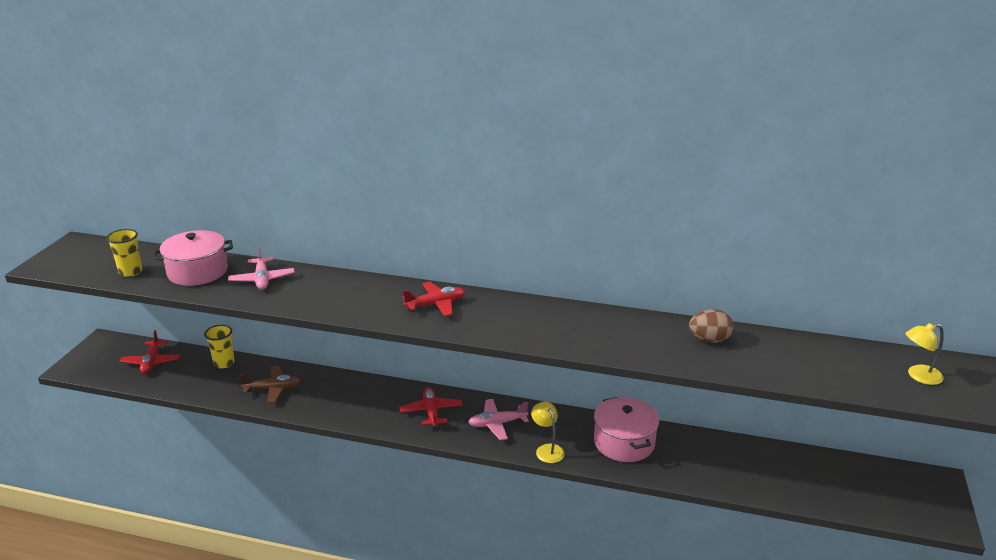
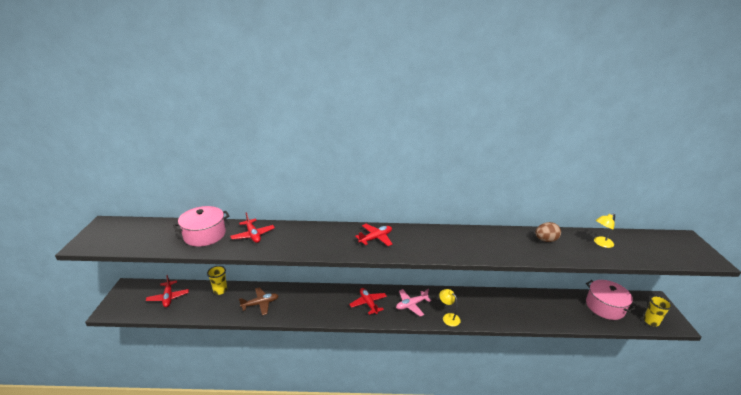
camera: 15 degrees left, 0 degrees up
yellow cup [106,229,142,277] -> yellow cup moved to [643,296,672,326]
pink plane [228,246,295,290] -> red plane [230,212,275,243]
pink pot [594,397,659,462] -> pink pot moved to [586,280,636,320]
yellow lamp [905,323,944,385] -> yellow lamp moved to [594,213,615,248]

